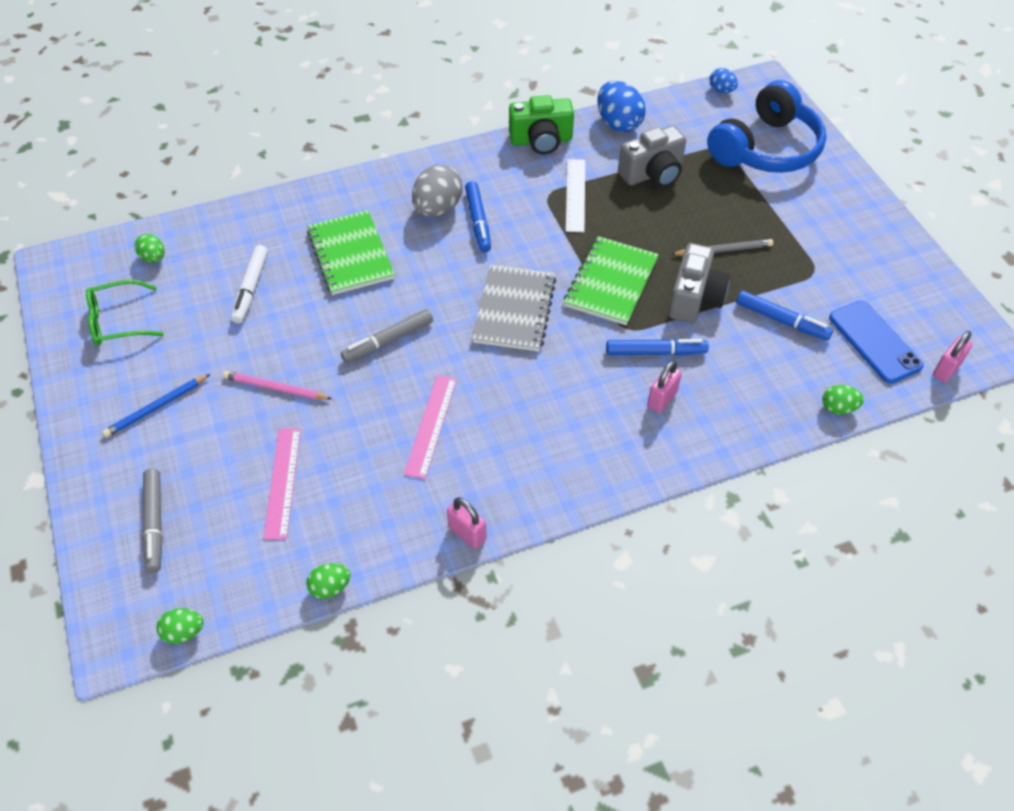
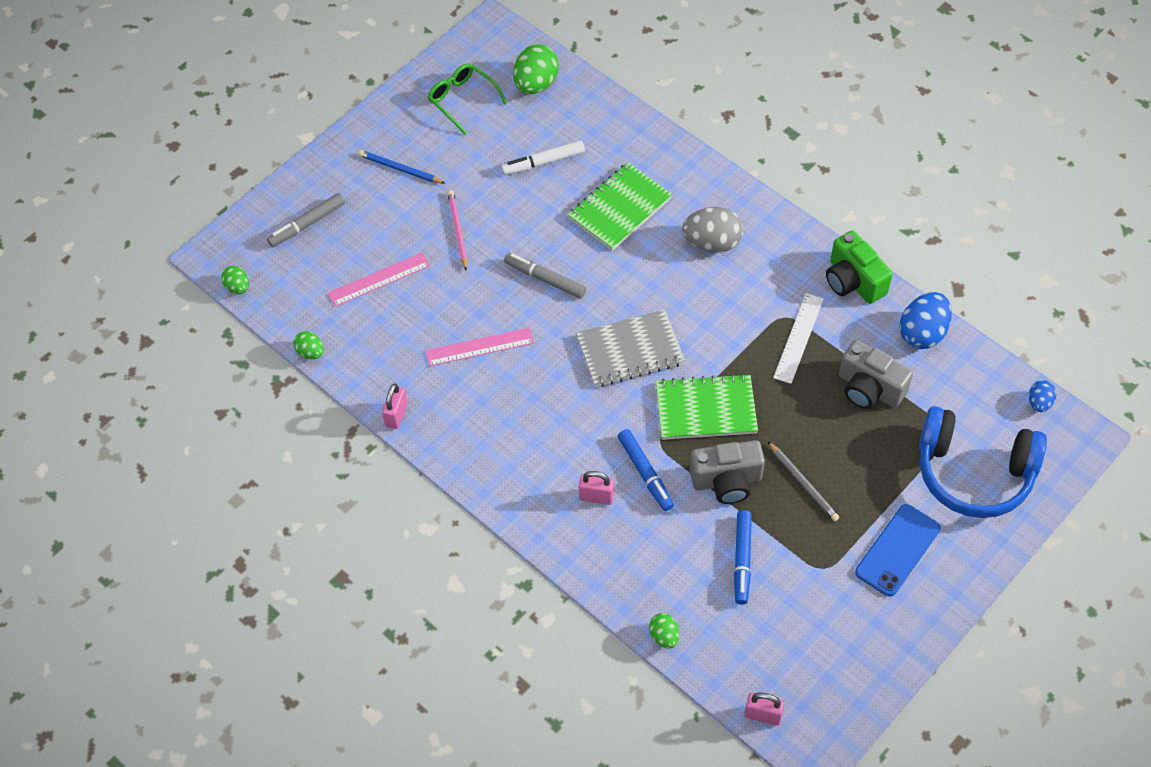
camera: 65 degrees right, 5 degrees up
green egg [135,234,164,263] -> green egg [513,44,559,94], size x1.82
blue marker [465,181,491,252] -> none
white ruler [566,159,585,232] -> white ruler turned 45 degrees counterclockwise [773,293,824,384]
blue phone [829,300,924,384] -> blue phone moved to [855,504,941,597]

